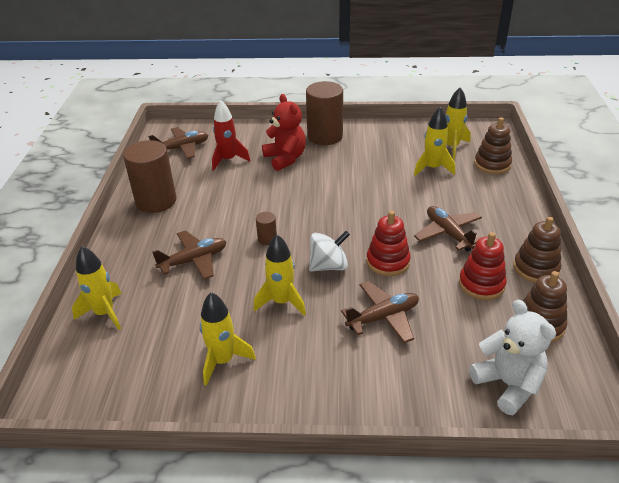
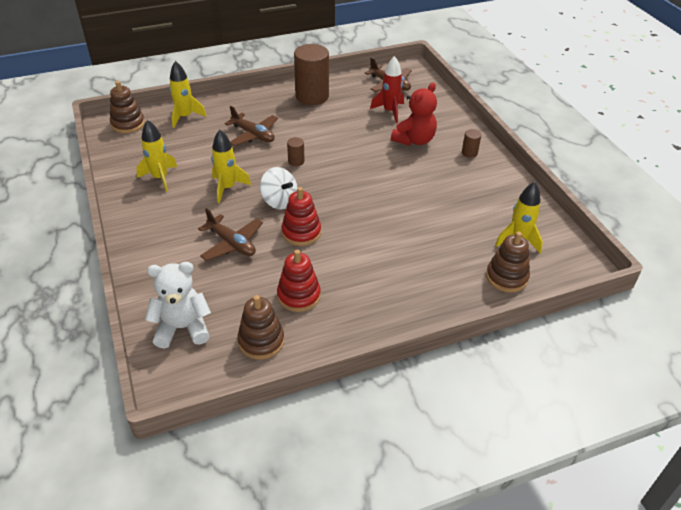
camera: 65 degrees right, 5 degrees up
brown cylinder [306,81,343,145] -> brown cylinder [462,129,481,158], size x0.43
yellow rocket [414,107,455,176] -> none
brown plane [414,206,482,252] -> none
white teddy bear [469,300,556,415] -> white teddy bear turned 135 degrees counterclockwise [145,262,211,348]
brown stacking toy [513,217,561,283] -> brown stacking toy moved to [110,81,145,133]

